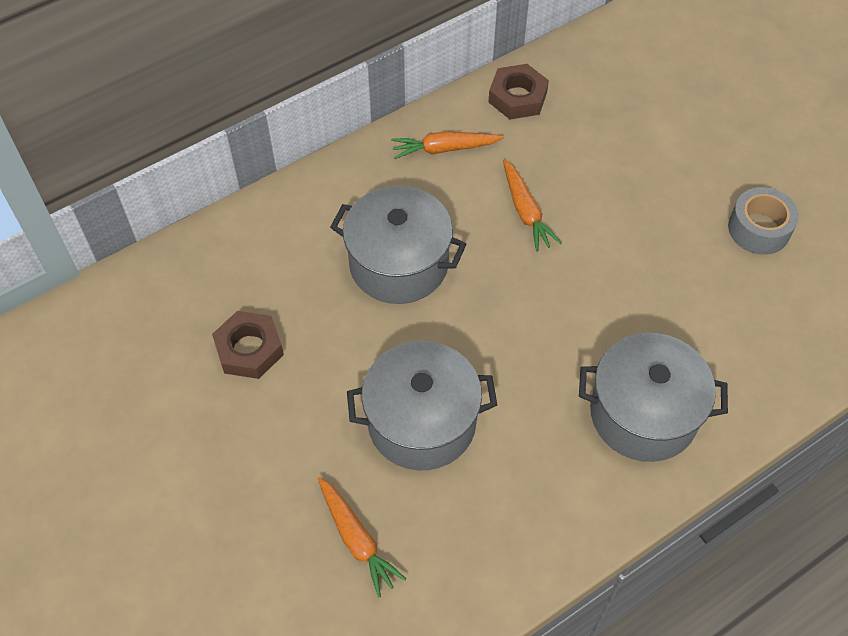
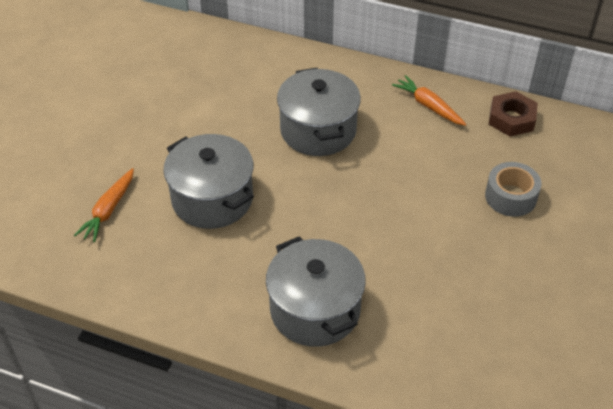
camera: 55 degrees right, 10 degrees down
brown nut [212,311,284,379] -> none
orange carrot [503,159,562,252] -> none
grey tape [728,187,799,255] -> grey tape moved to [485,162,542,217]

